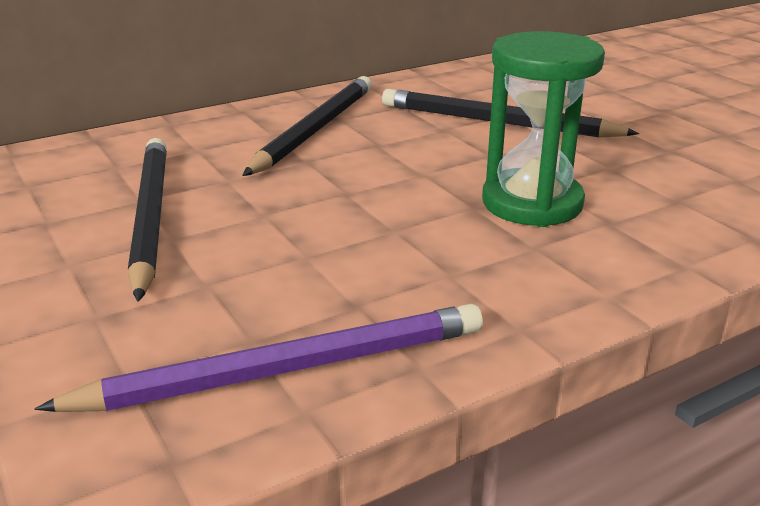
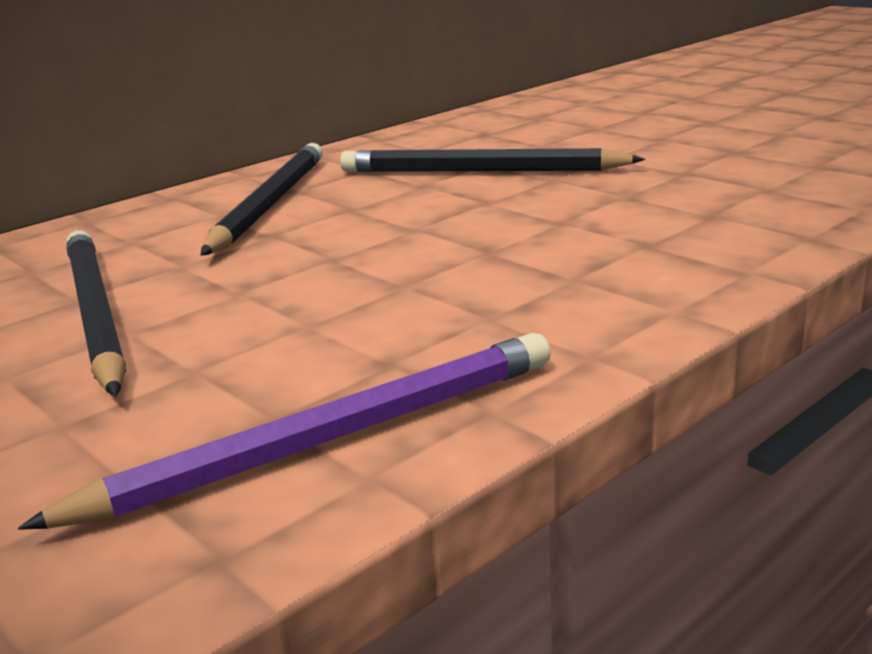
camera: 10 degrees left, 5 degrees down
green hourglass [482,31,605,227] -> none

